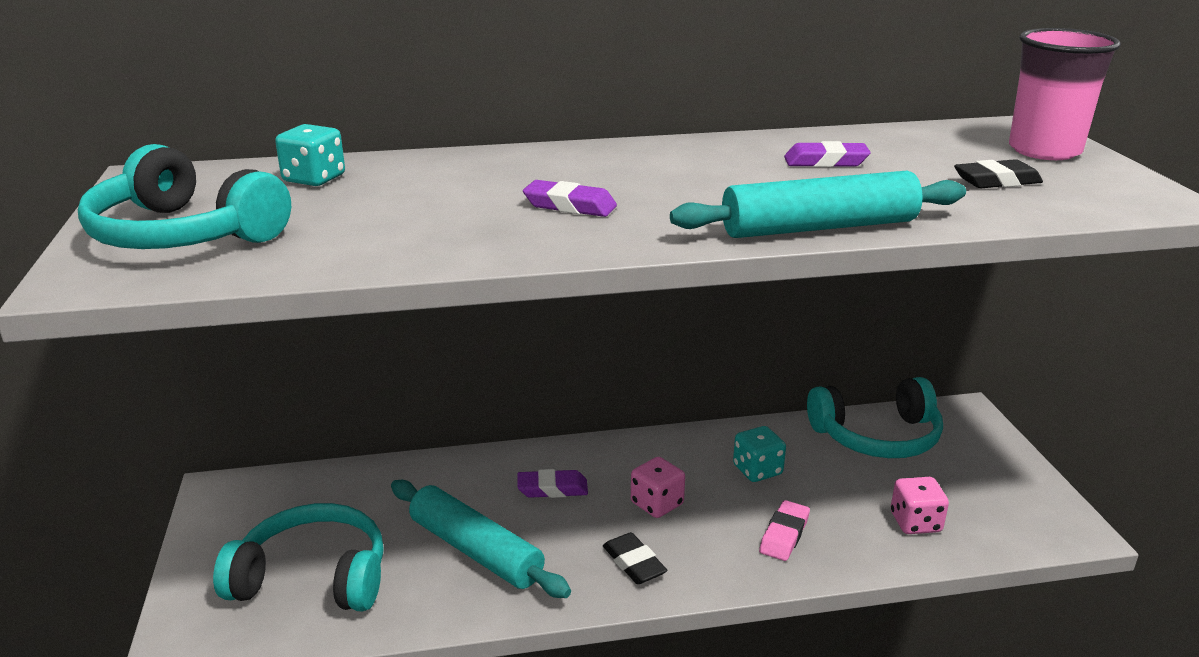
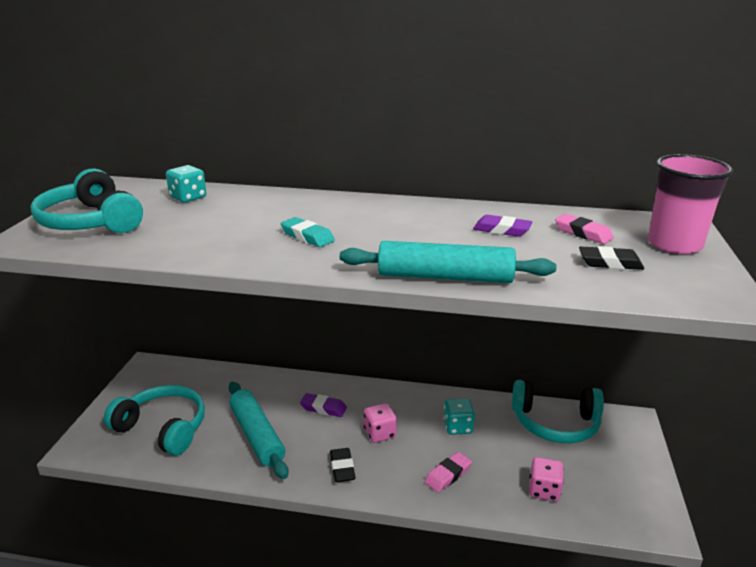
camera: 20 degrees right, 0 degrees up
purple eraser [523,180,617,217] -> turquoise eraser [280,217,335,247]
none -> pink eraser [555,214,614,244]

